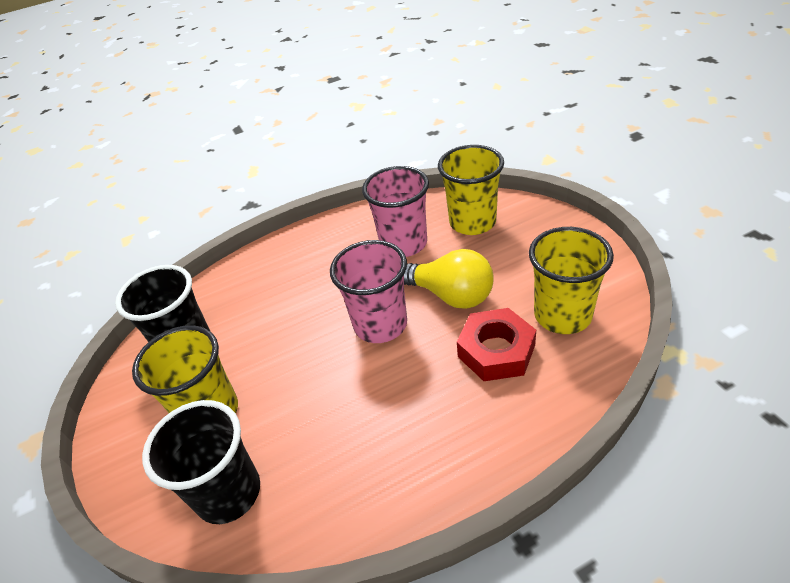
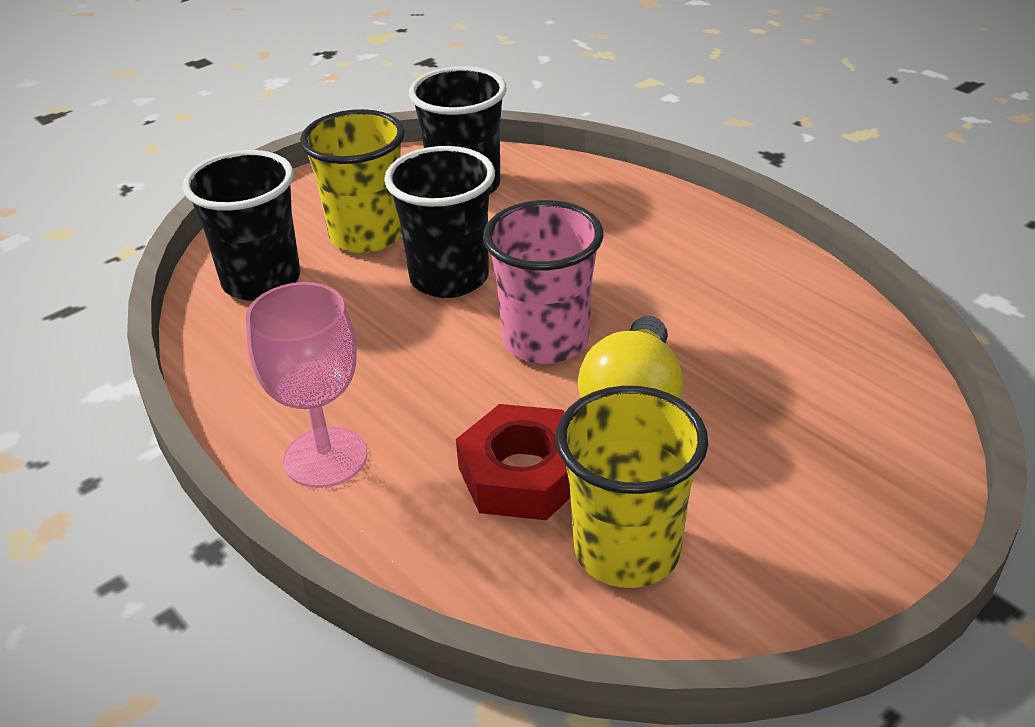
camera: 70 degrees right, 5 degrees down
pink cup [362,166,429,257] -> none
yellow cup [438,145,504,235] -> none
none -> pink goblet [246,282,367,488]
none -> black cup [384,146,495,298]

